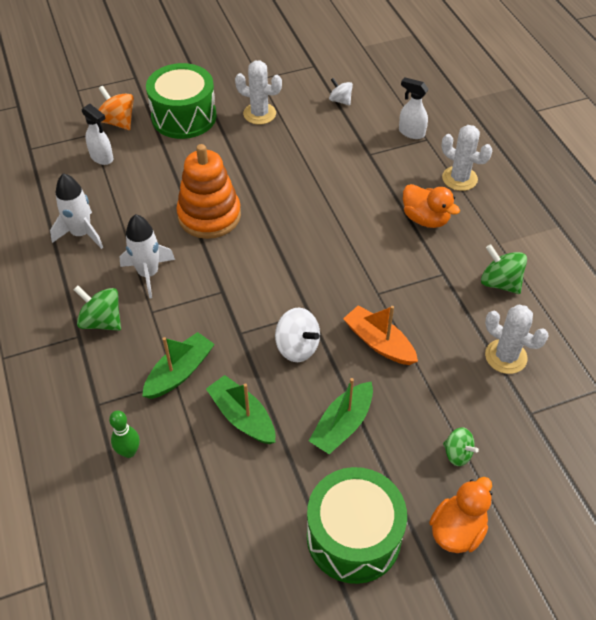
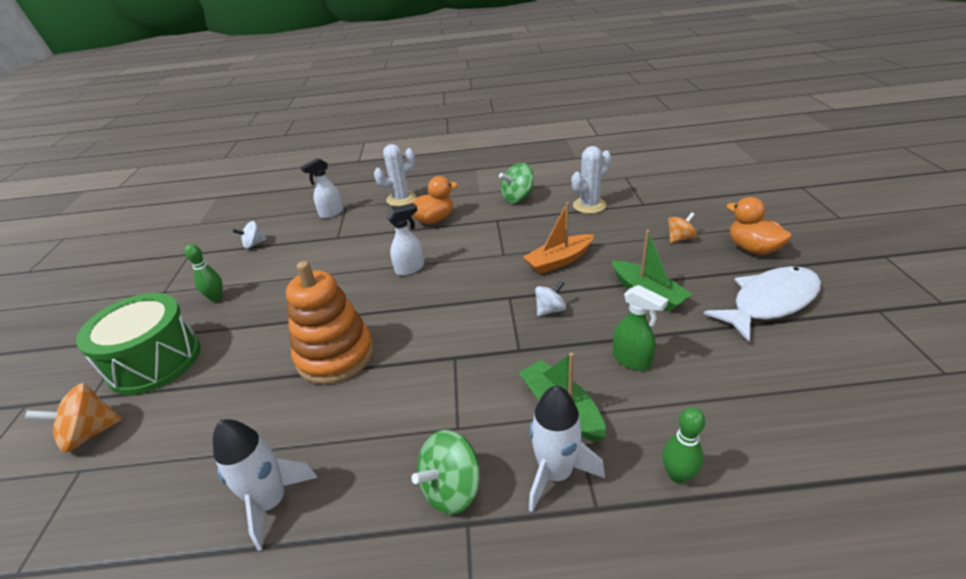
camera: 70 degrees left, 15 degrees down
white spray bottle [82,104,114,165] -> white spray bottle moved to [386,203,424,276]
white rocket [120,214,175,299] -> white rocket moved to [529,385,605,512]
green boat [206,375,275,444] -> green spray bottle [613,285,668,371]
white cactus [235,61,282,125] -> green bowling pin [185,244,223,302]
white spinning top [275,307,320,362] -> white spinning top [535,281,566,316], size x0.65
green drum [307,467,407,584] -> white fish [704,266,821,342]
green spinning top [443,427,479,466] -> orange spinning top [668,212,697,243]

